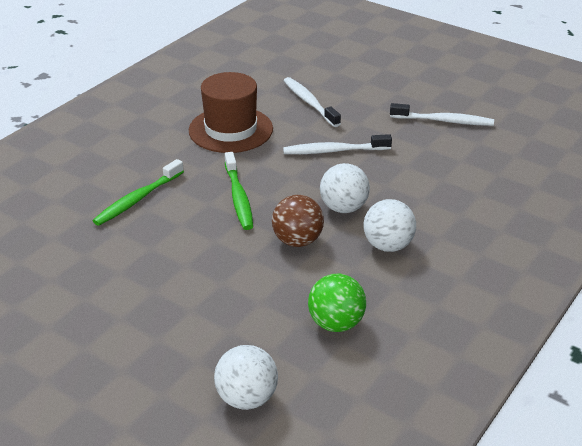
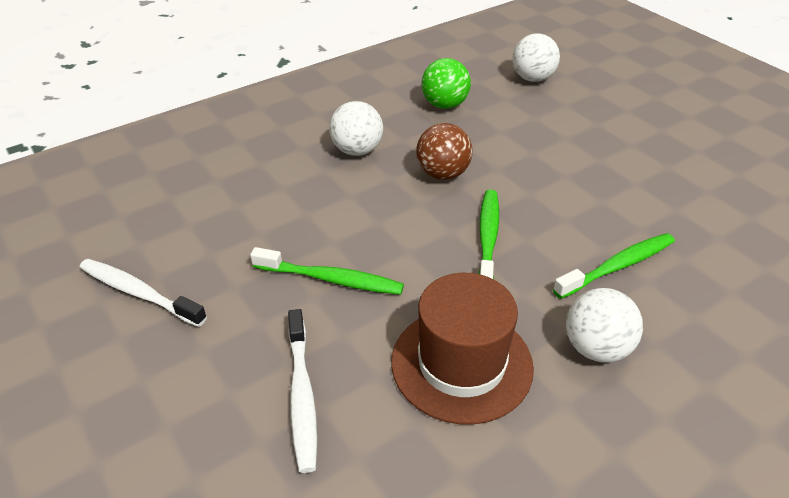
camera: 160 degrees left, 5 degrees up
white toothbrush [283,134,392,154] -> green toothbrush [250,247,404,295]
white ball [320,163,370,213] -> white ball moved to [566,288,643,363]

